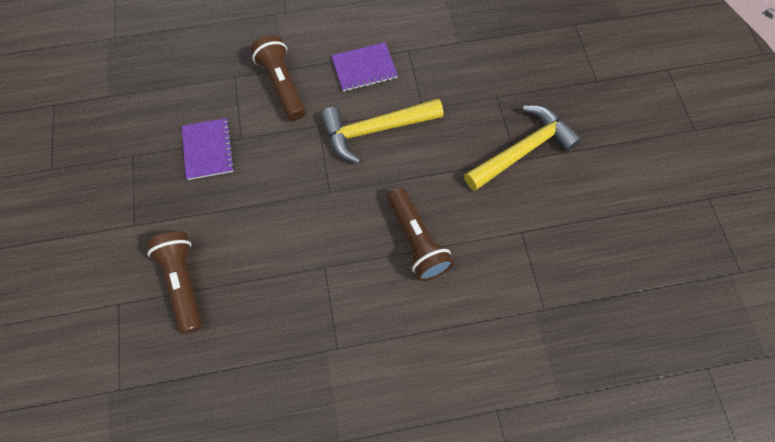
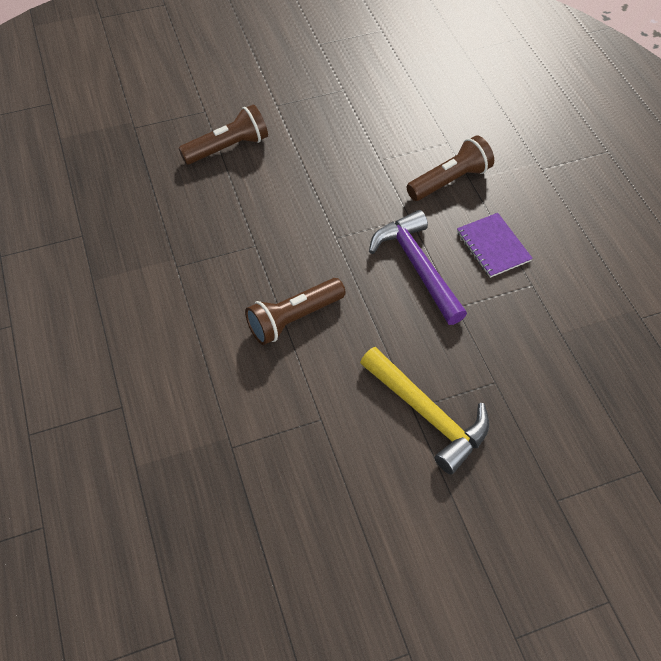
camera: 80 degrees right, 10 degrees down
purple notebook [182,118,234,180] -> none
yellow hammer [321,98,444,164] -> purple hammer [369,210,467,325]

